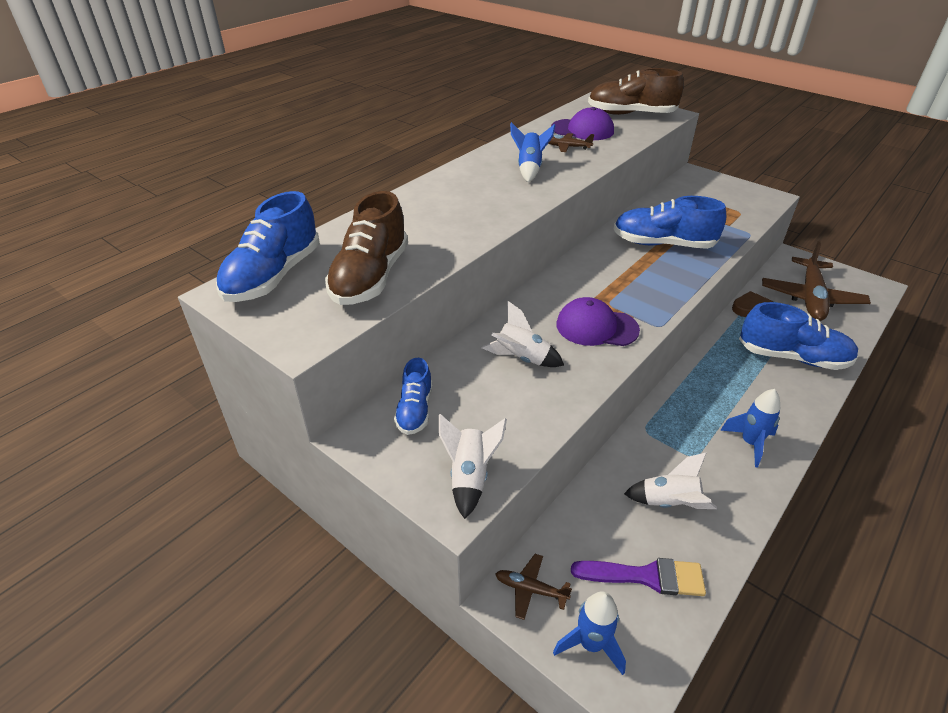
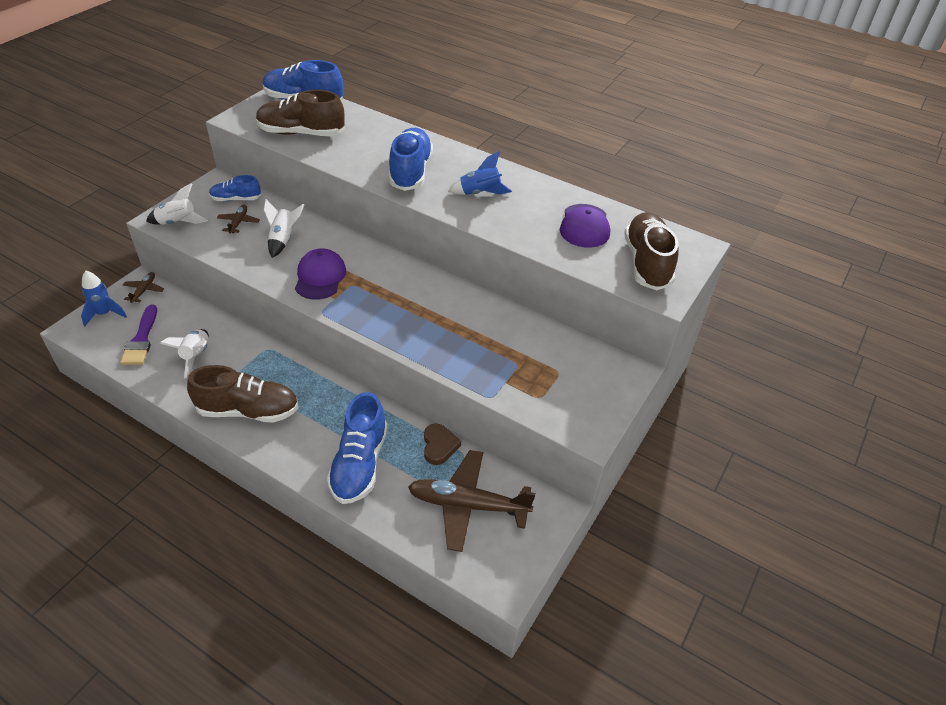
camera: 80 degrees right, 5 degrees up
brown plane [548,133,595,152] -> brown plane moved to [217,205,260,234]
blue shoe [614,196,726,249] -> blue shoe moved to [389,128,433,191]
blue rocket [720,389,780,467] -> brown shoe [187,365,299,423]

